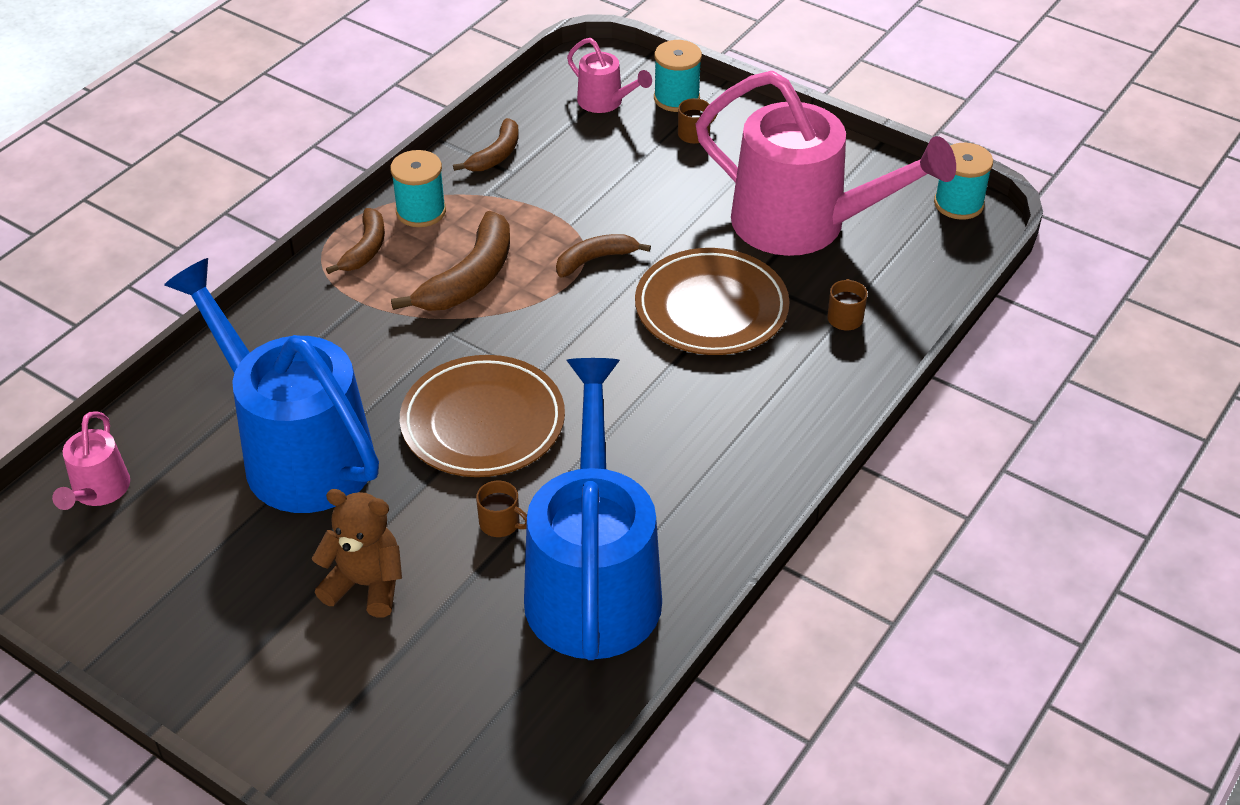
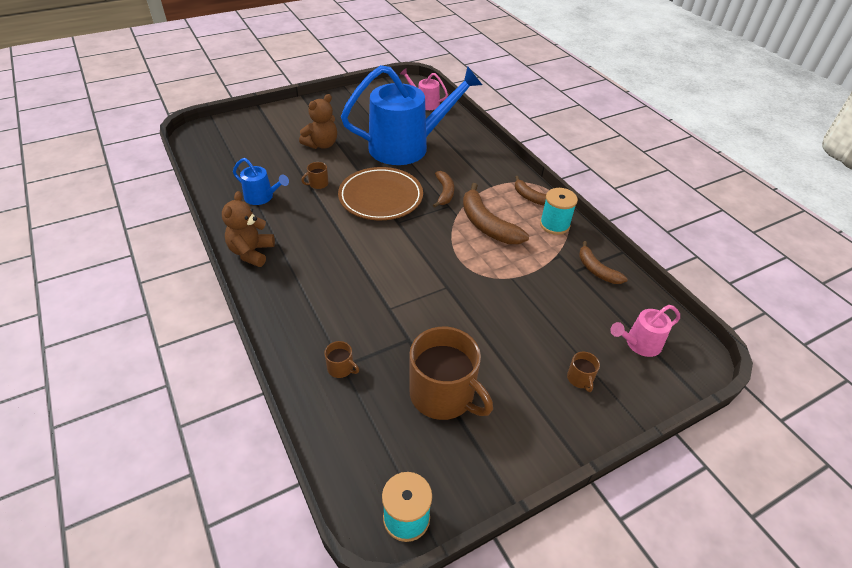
camera: 115 degrees right, 0 degrees up
blue watering can [524,358,662,660] -> blue watering can [233,158,289,205], size x0.44
brown banana [556,234,651,277] -> brown banana moved to [433,171,454,208]
brown plate [635,248,790,355] -> none
turquoise spool [654,40,702,112] -> none
pink watering can [695,71,956,256] -> brown mug [409,327,493,420]
none -> brown teddy bear [222,191,275,267]

